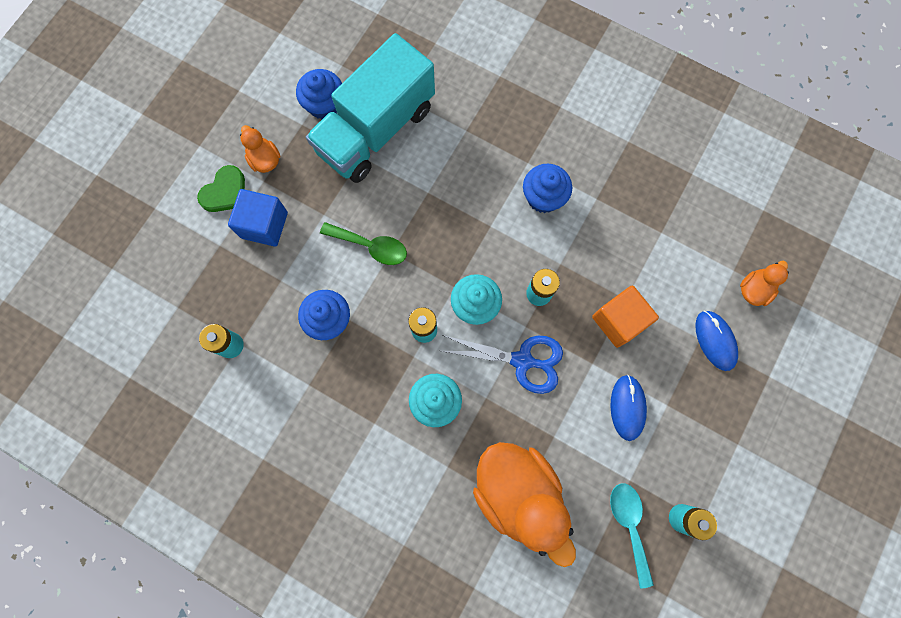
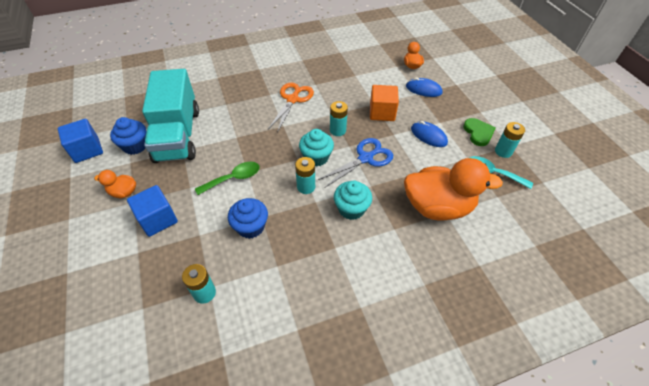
camera: 50 degrees left, 25 degrees down
green heart [197,165,245,212] -> green heart moved to [463,118,496,146]
blue cupcake [523,164,572,213] -> orange scissors [268,83,314,133]
none -> blue cube [57,119,103,163]

